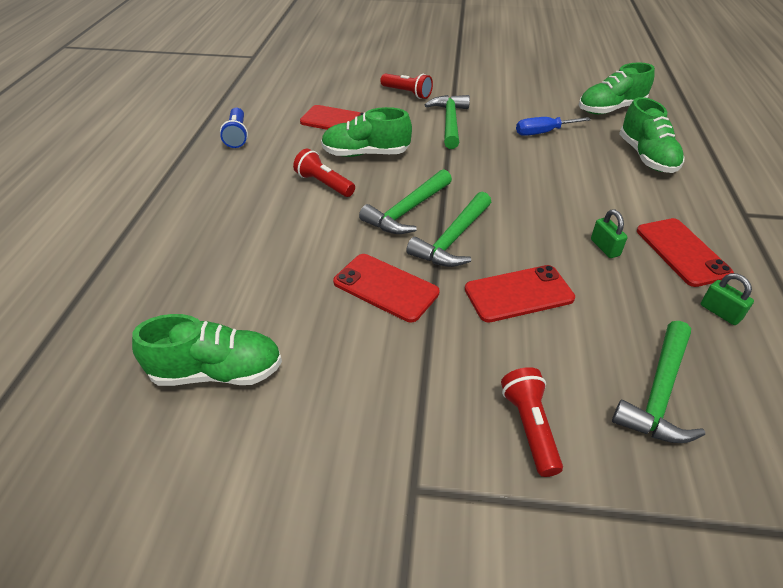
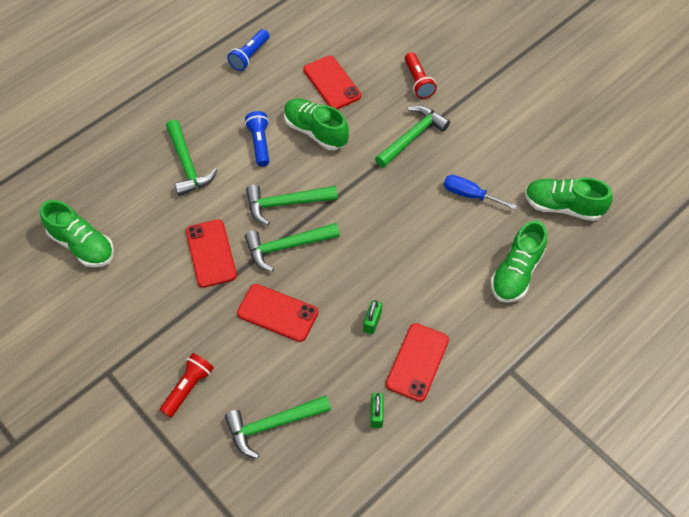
camera: 40 degrees right, 15 degrees up
red flashlight [293,149,355,197] -> blue flashlight [245,111,269,167]
none -> green hammer [166,120,217,196]

